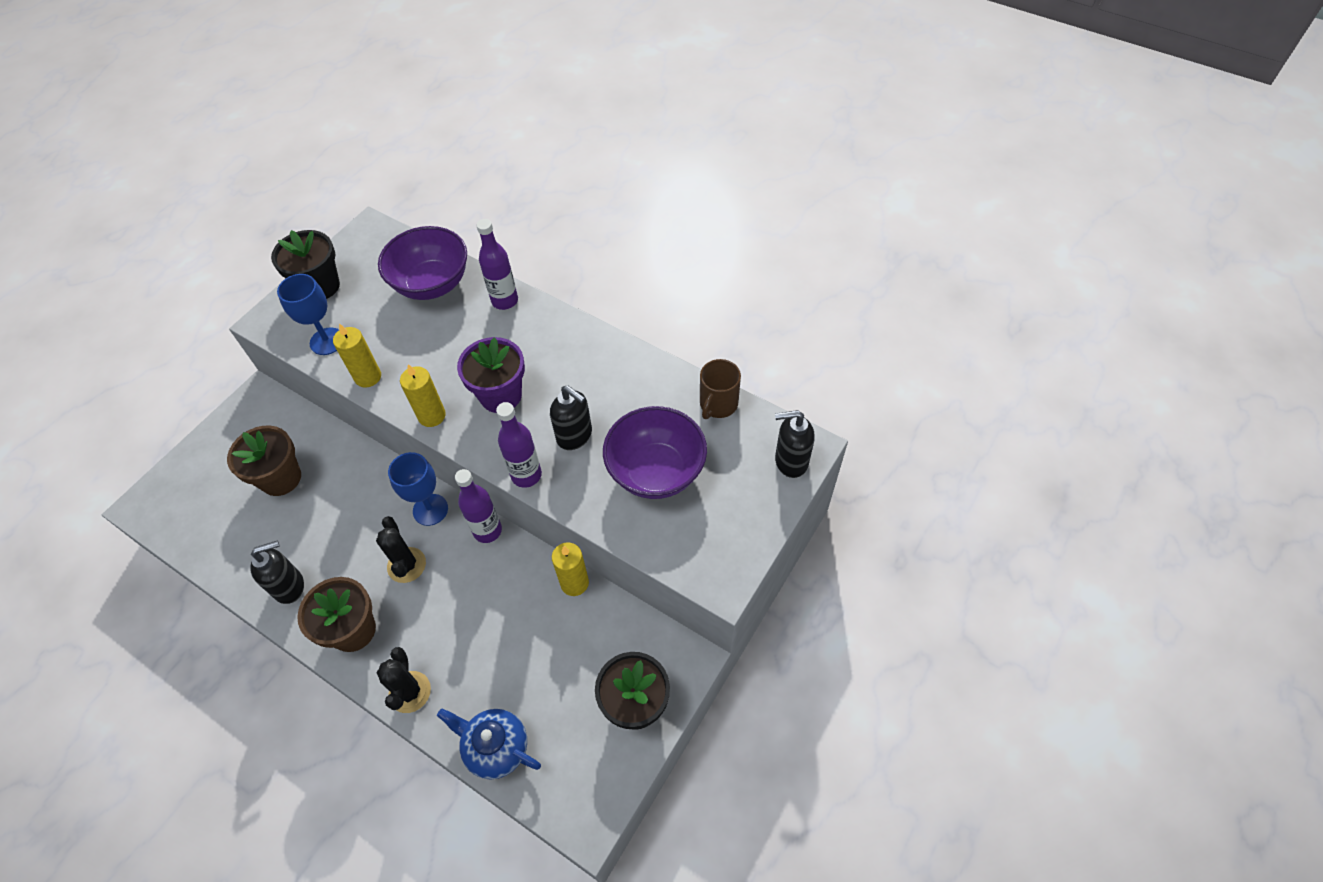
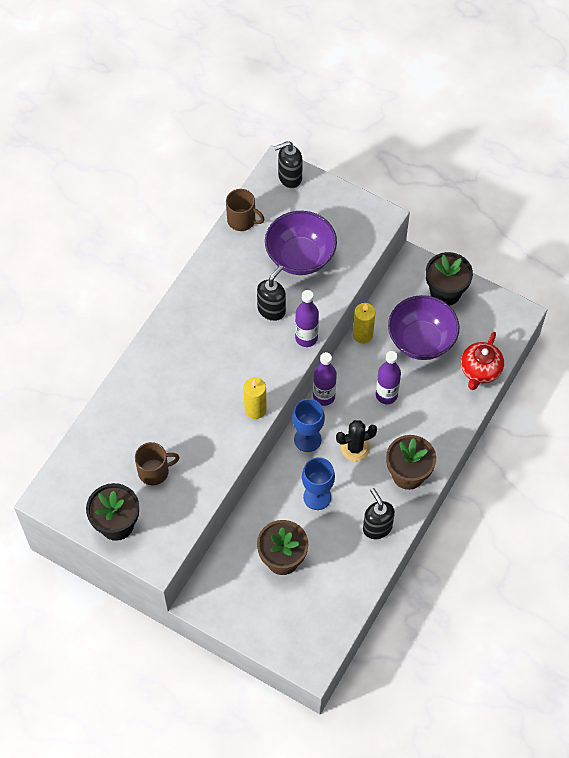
camera: 95 degrees left, 5 degrees up
blue goblet [277,274,339,355] -> blue goblet moved to [302,457,335,510]
yellow candle [333,324,381,387] -> none
black cactus [377,647,431,713] -> none
purple bowl [378,226,467,300] -> purple bowl moved to [388,295,459,360]
blue teapot [437,708,541,779] -> red teapot [461,332,504,390]
purple flower pot [457,337,525,413] -> none
purple bottle [477,219,518,310] -> purple bottle moved to [376,351,401,404]
black soap dispenser [775,410,815,478] -> black soap dispenser turned 75 degrees clockwise [274,141,303,188]
none -> brown mug [135,442,180,485]

